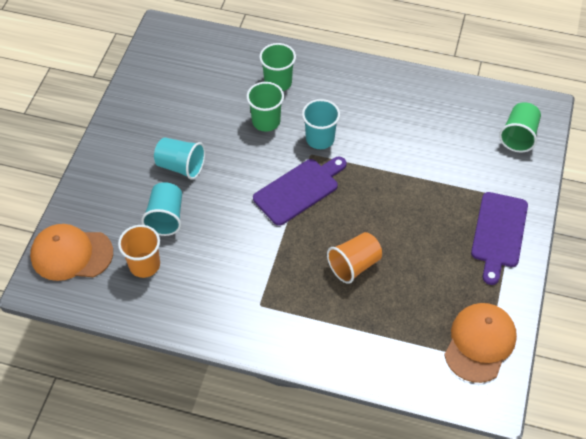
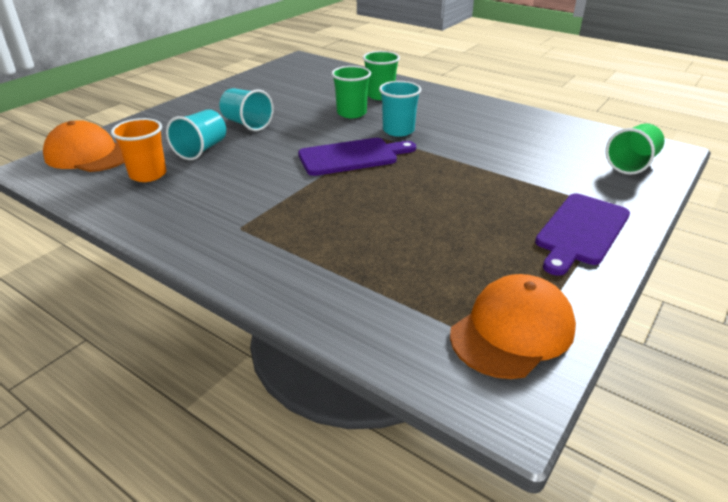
camera: 20 degrees right, 20 degrees down
orange cup [327,232,382,284] -> none

